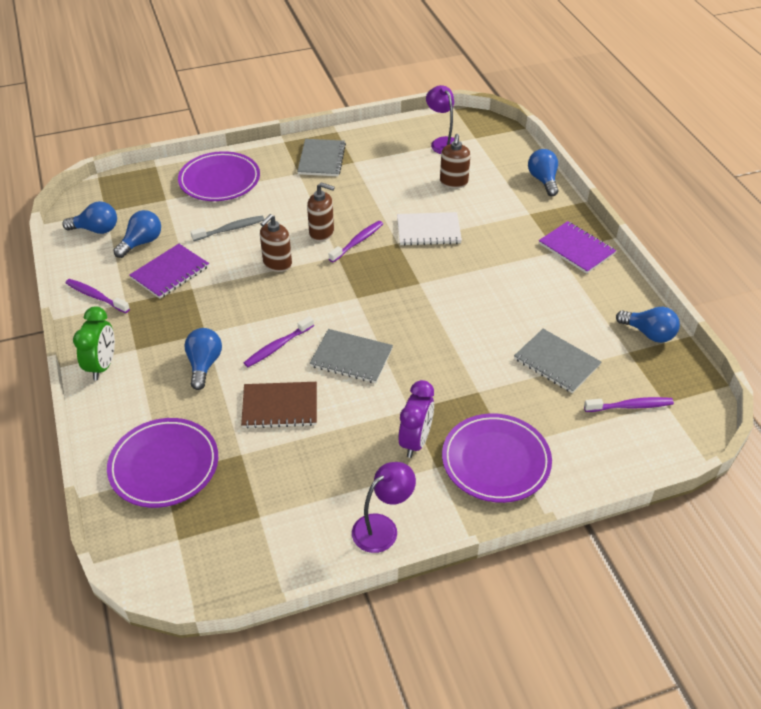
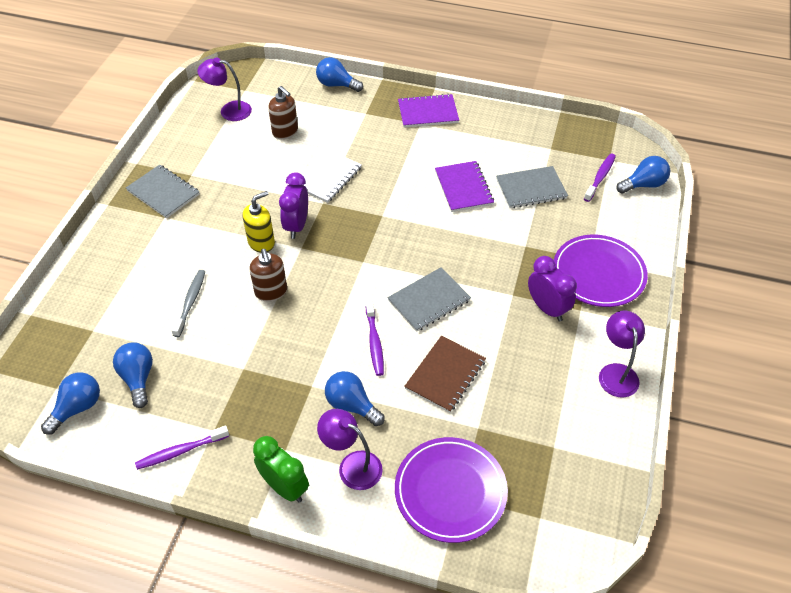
camera: 55 degrees left, 5 degrees up
purple notebook [129,244,209,299] -> purple notebook moved to [435,161,494,212]
purple plate [178,151,260,201] -> none
brown soap dispenser [307,182,335,241] -> yellow soap dispenser [242,191,275,253]
purple toothbrush [329,221,383,262] -> purple clock [279,172,308,239]
blue light bulb [616,307,680,343] -> blue light bulb moved to [616,156,670,194]
none -> purple lamp [317,409,383,490]

